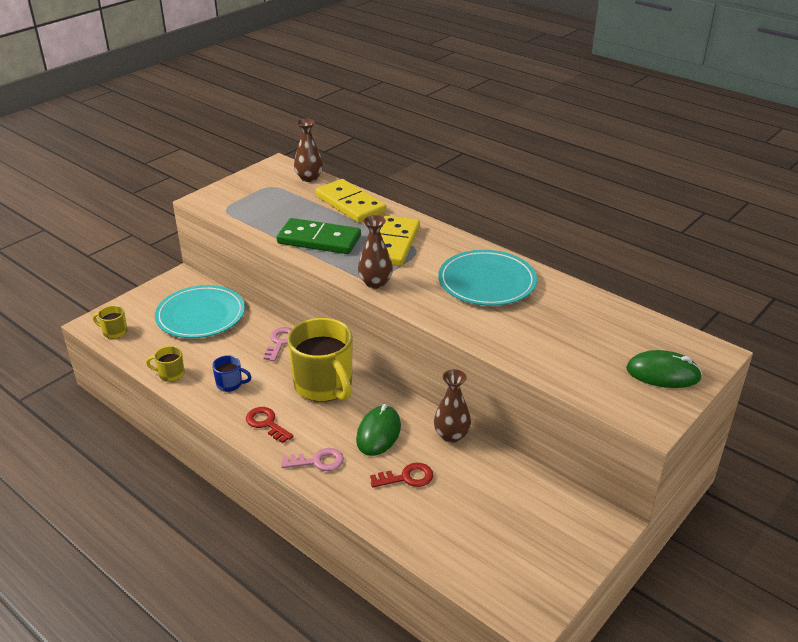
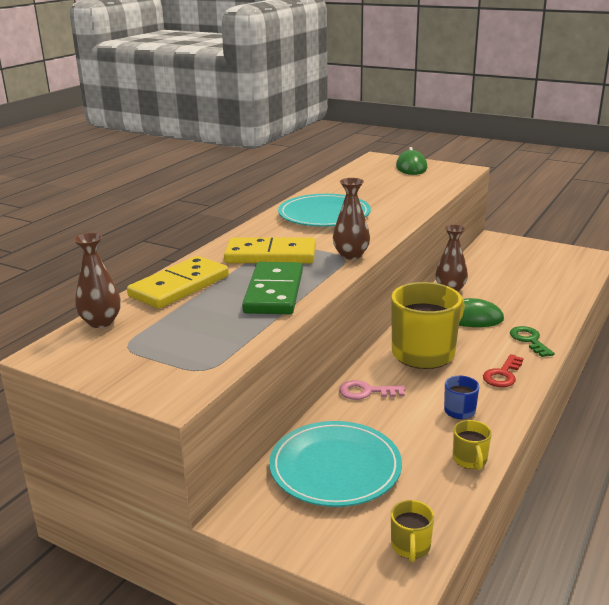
camera: 100 degrees left, 10 degrees down
pink key [281,448,344,471] -> green key [510,326,555,357]
red key [370,463,433,487] -> none

